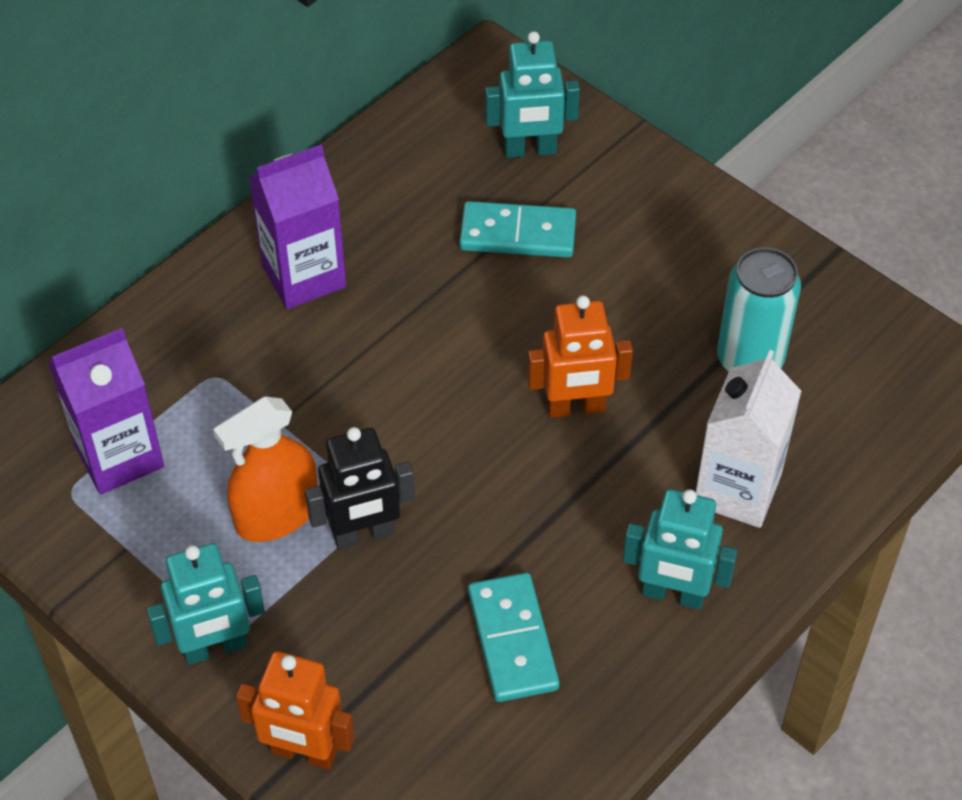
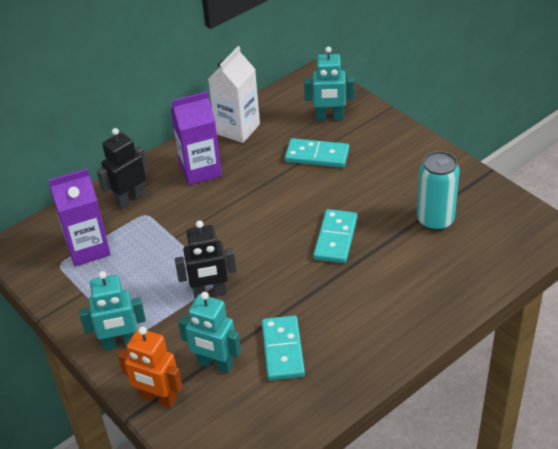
camera: 10 degrees right, 10 degrees down
orange spray bottle [213,396,317,542] -> none
orange robot [527,295,633,418] -> turquoise domino [313,209,357,263]
turquoise robot [623,489,738,609] -> turquoise robot moved to [178,292,241,373]
white carton [695,350,801,528] -> white carton moved to [208,46,260,143]
none -> black robot [97,128,147,209]

